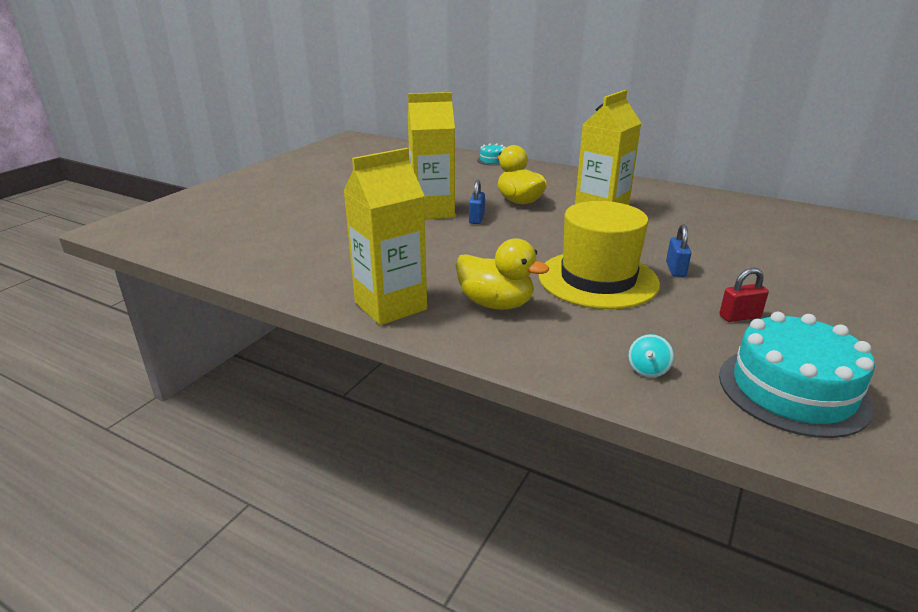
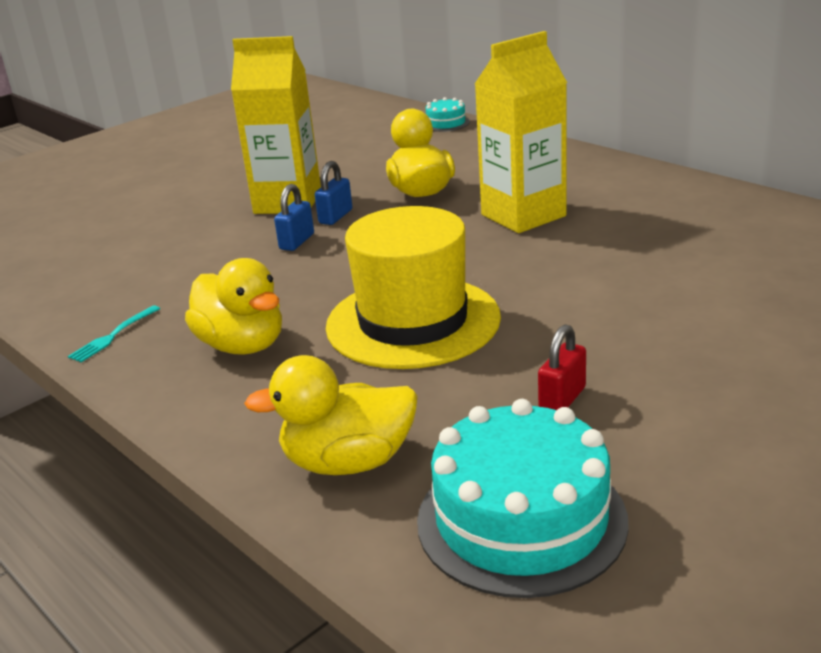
camera: 20 degrees right, 0 degrees up
yellow carton [343,148,427,325] -> turquoise fork [68,305,160,362]
turquoise spinning top [628,334,674,378] -> yellow duck [244,355,418,475]
blue padlock [666,224,691,277] -> blue padlock moved to [274,184,314,251]
red padlock [719,268,769,322] -> red padlock turned 60 degrees counterclockwise [538,324,586,410]

